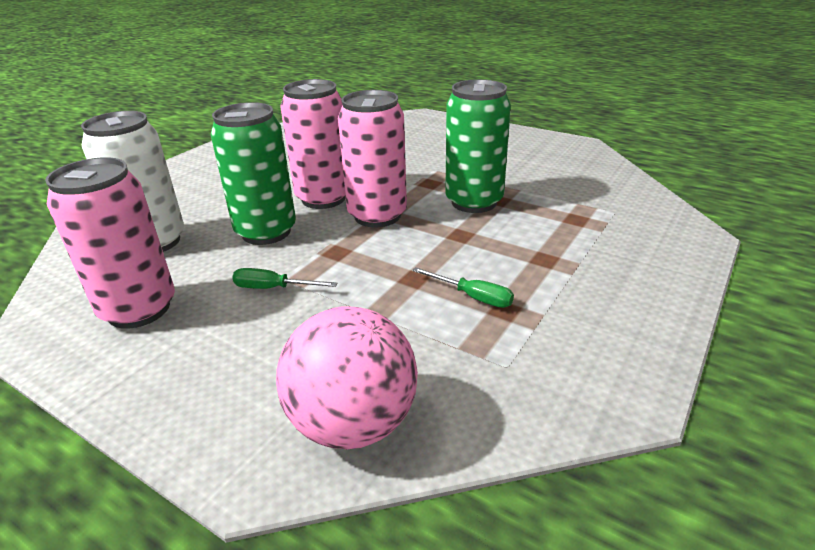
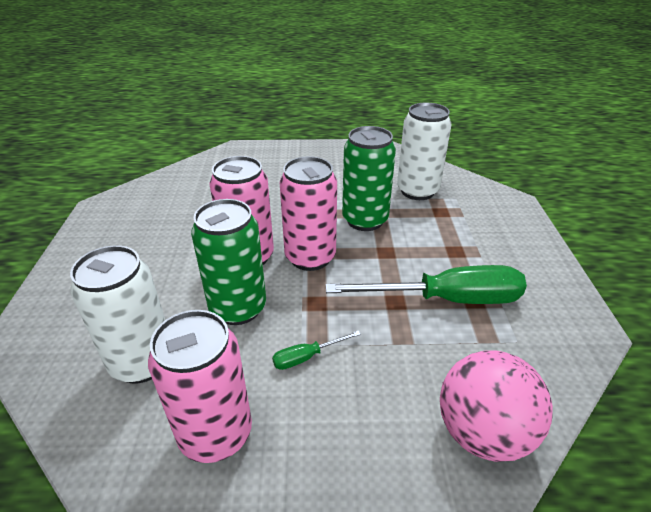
camera: 35 degrees left, 5 degrees up
green screwdriver [412,267,514,308] -> green screwdriver [326,265,527,304], size x2.33
none -> white can [397,103,451,200]

